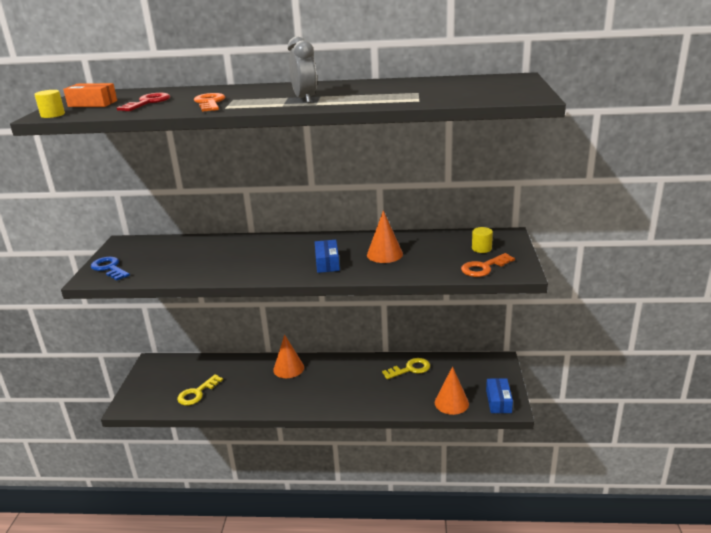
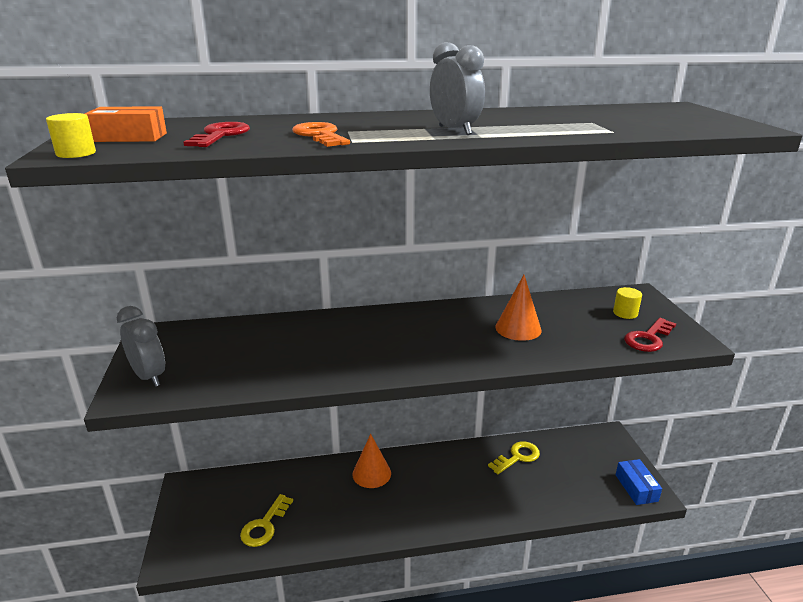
camera: 15 degrees left, 0 degrees up
blue key [91,257,130,281] -> grey clock [117,306,165,387]
blue box [315,240,340,273] -> none
orange cone [435,366,469,415] -> none
orange key [461,253,515,277] -> red key [624,318,676,352]

